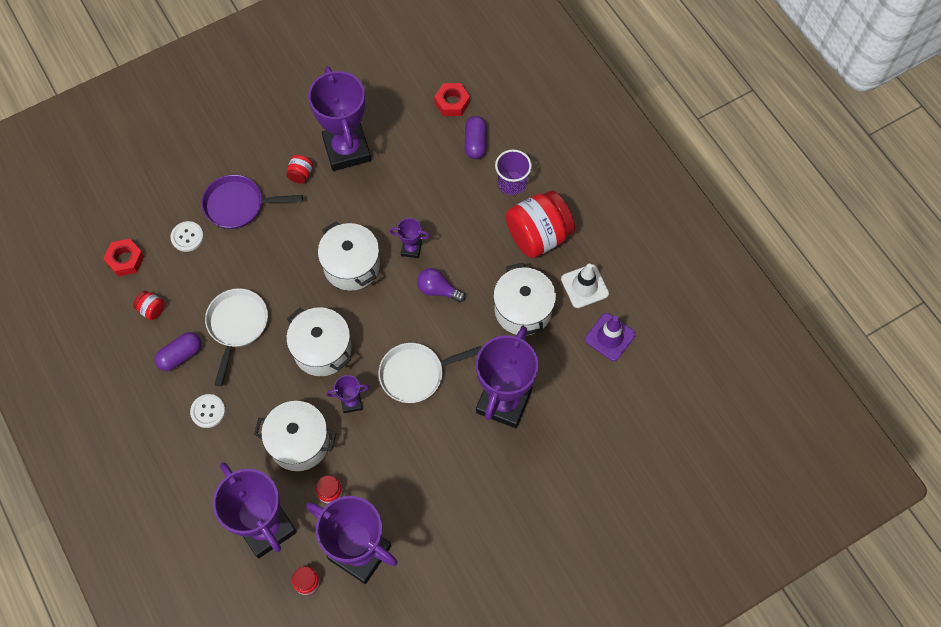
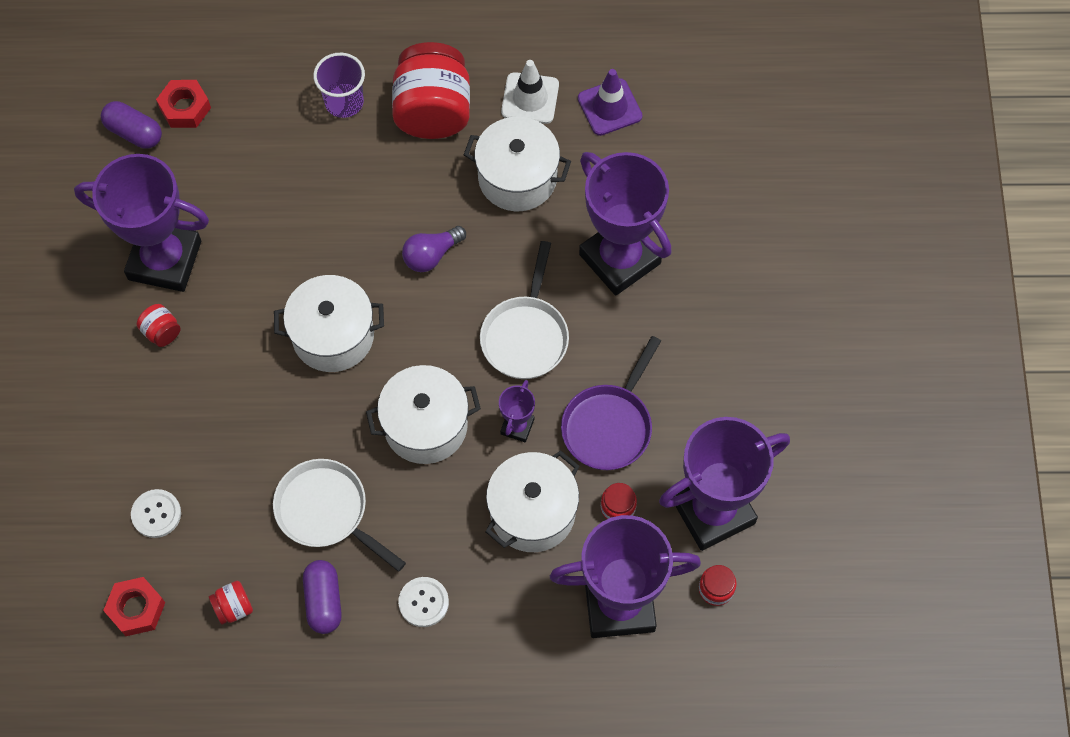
camera: 60 degrees left, 0 degrees up
purple pan [202,175,303,229] -> purple pan moved to [561,336,661,470]
purple trophy [389,218,430,258] -> none
purple capsule [465,116,487,159] -> purple capsule moved to [101,101,162,149]

